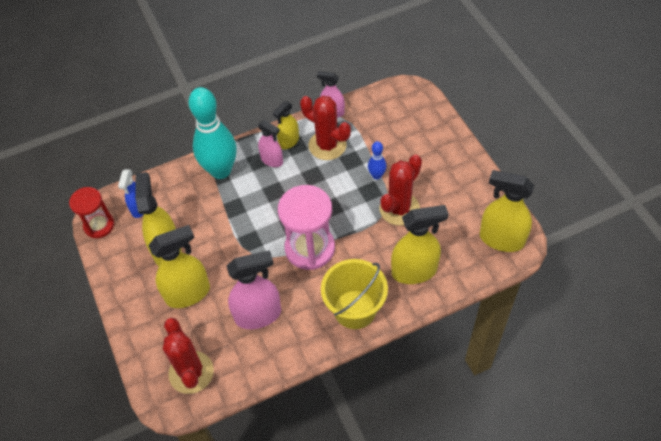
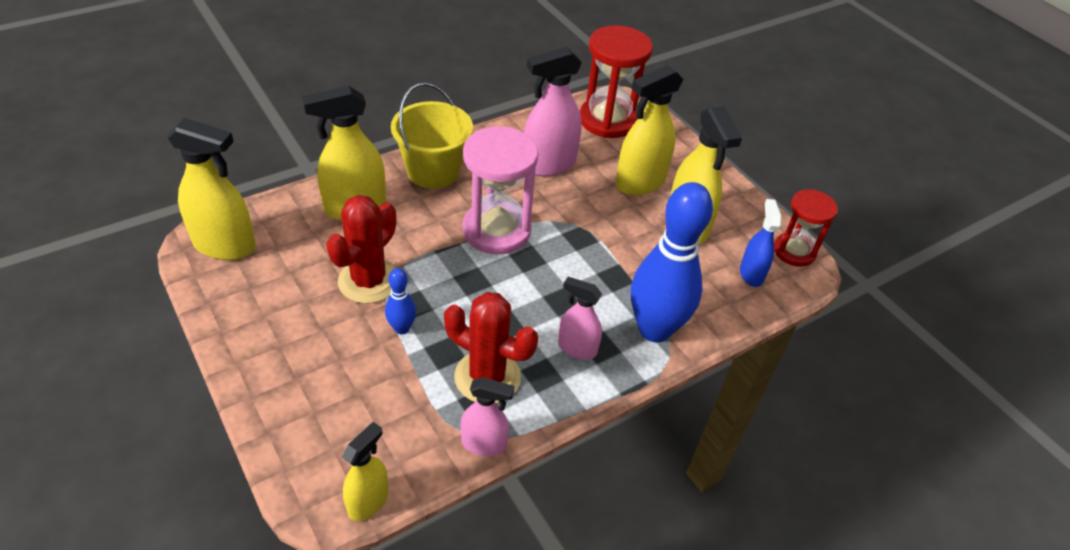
camera: 165 degrees right, 10 degrees down
red cactus [163,318,214,394] -> red hourglass [580,25,653,138]
turquoise bowling pin [188,87,237,179] -> blue bowling pin [631,182,713,342]
yellow spray bottle [273,101,299,149] -> yellow spray bottle moved to [342,422,389,521]

